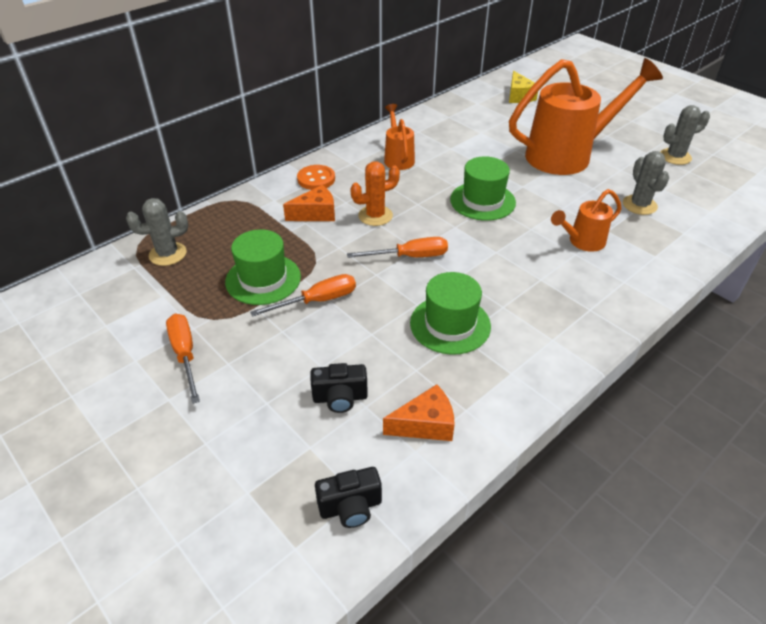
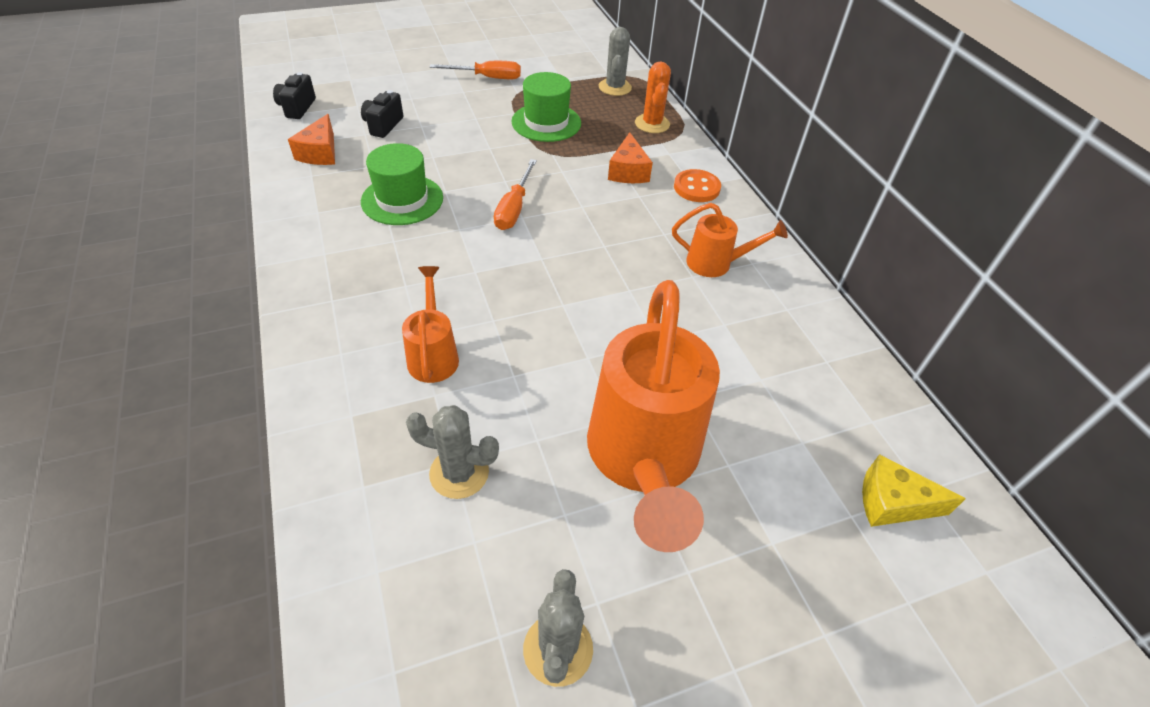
camera: 110 degrees right, 5 degrees up
orange screwdriver [250,274,356,317] -> none
orange cactus [350,161,400,226] -> orange cactus moved to [635,61,671,133]
green hat [450,156,516,221] -> none

